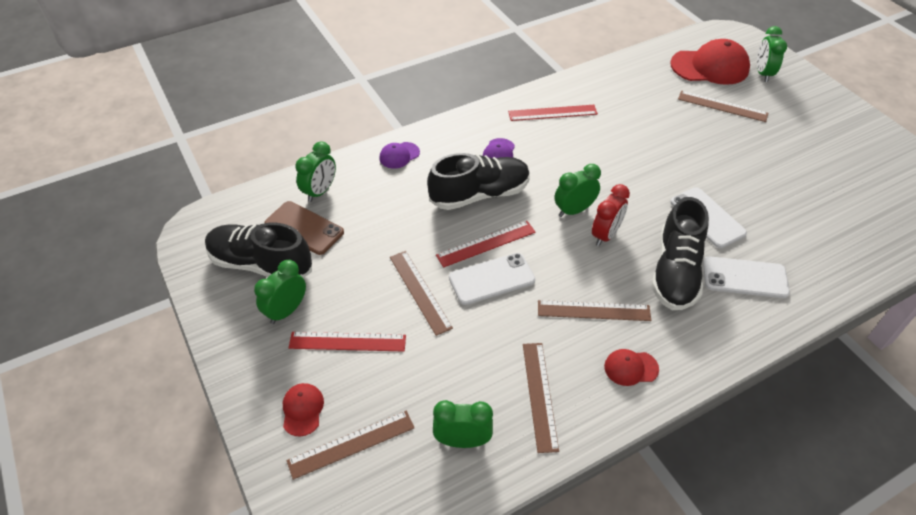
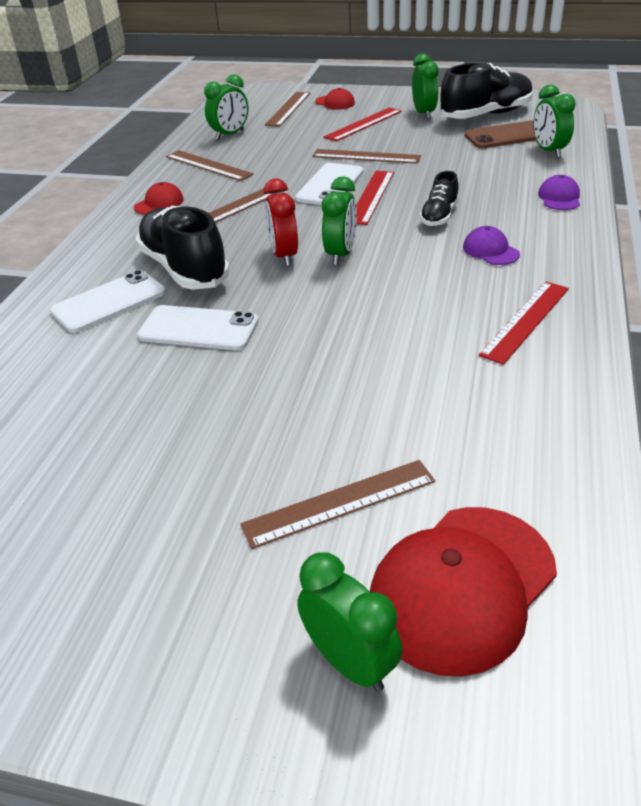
camera: 135 degrees right, 10 degrees down
black shoe [427,153,530,210] -> black shoe [419,171,459,226], size x0.54

